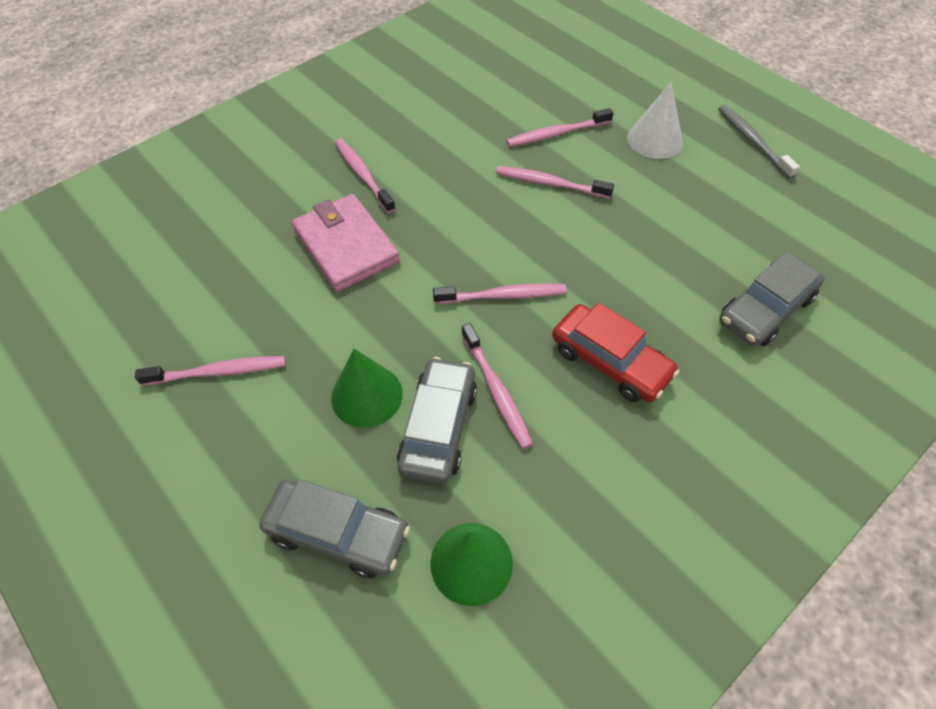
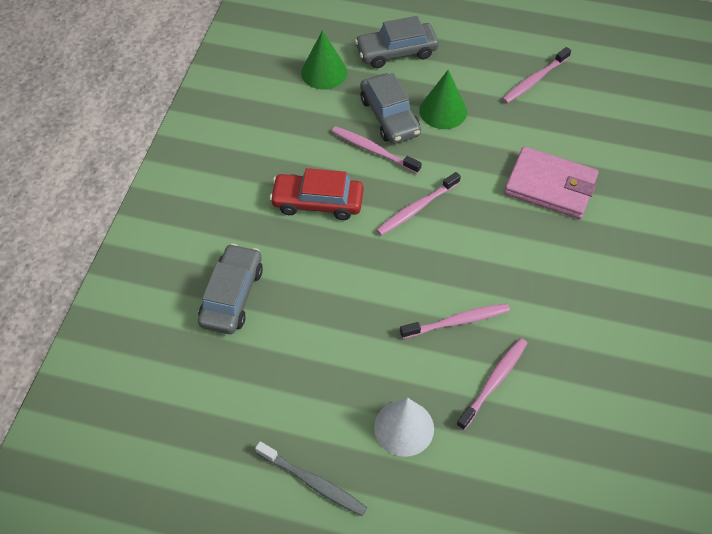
camera: 145 degrees right, 0 degrees up
pink toothbrush [335,139,396,213] -> none

